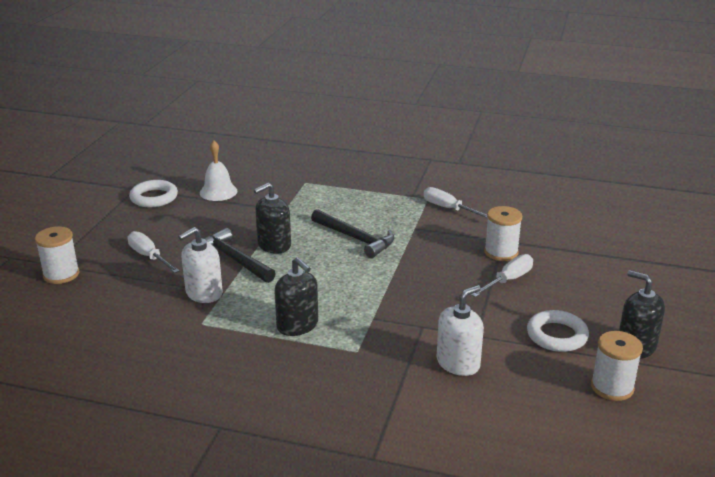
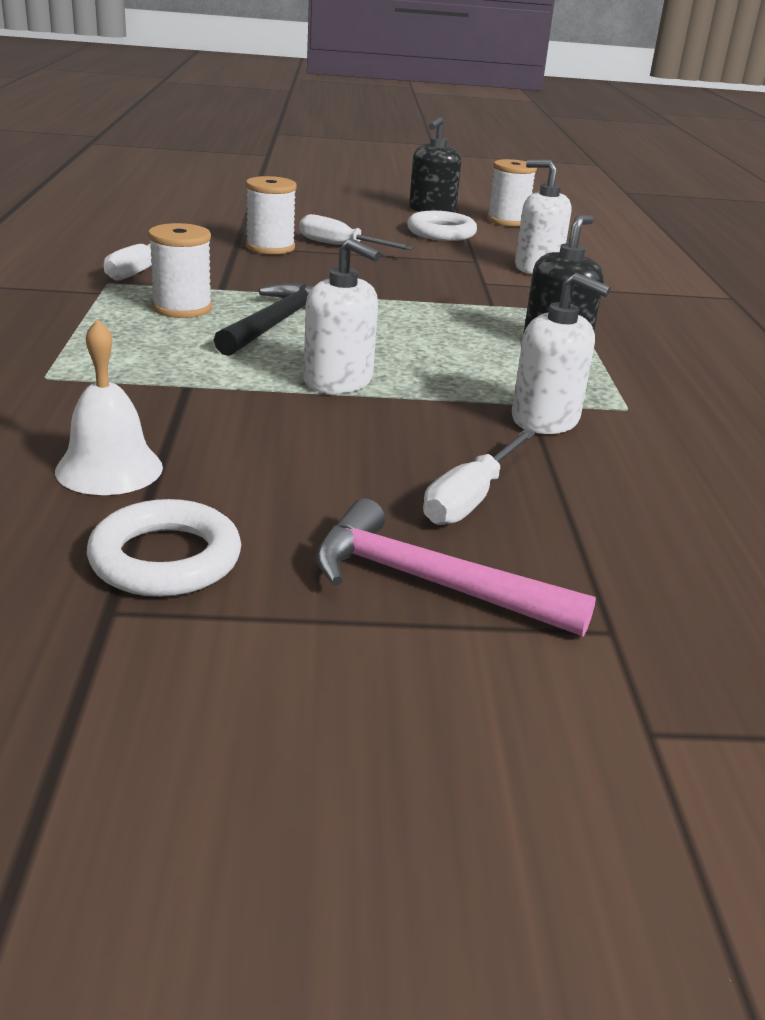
camera: 110 degrees left, 0 degrees up
white spool [35,226,80,284] -> white spool moved to [148,223,212,318]
black hammer [204,228,276,283] -> none
black soap dispenser [254,183,291,254] -> white soap dispenser [303,238,381,393]
none -> pink hammer [315,498,596,637]

